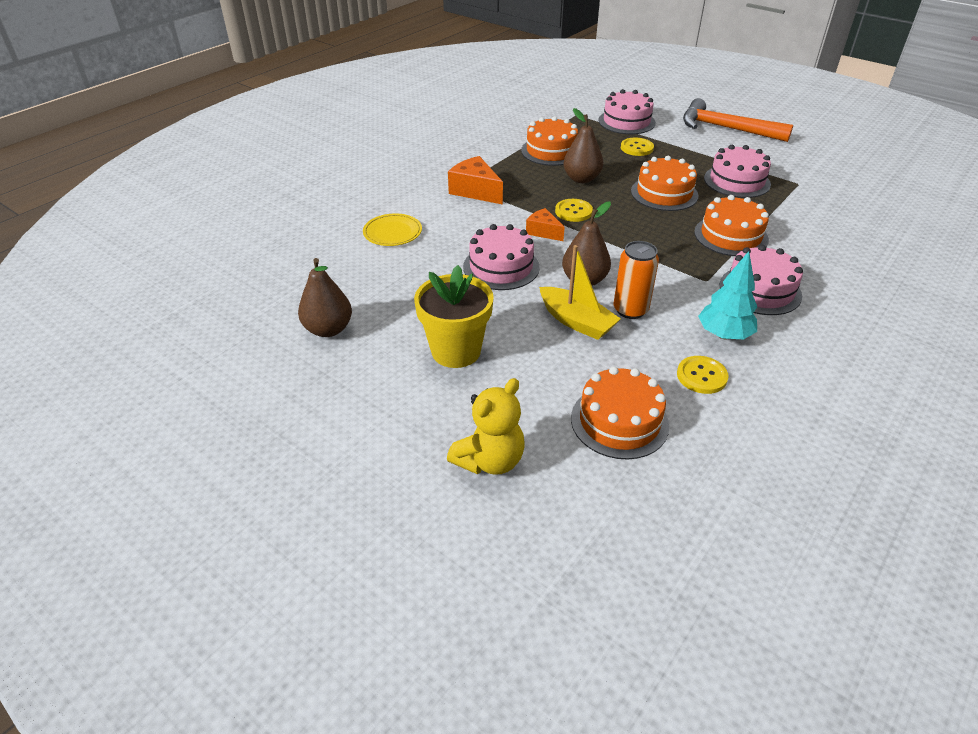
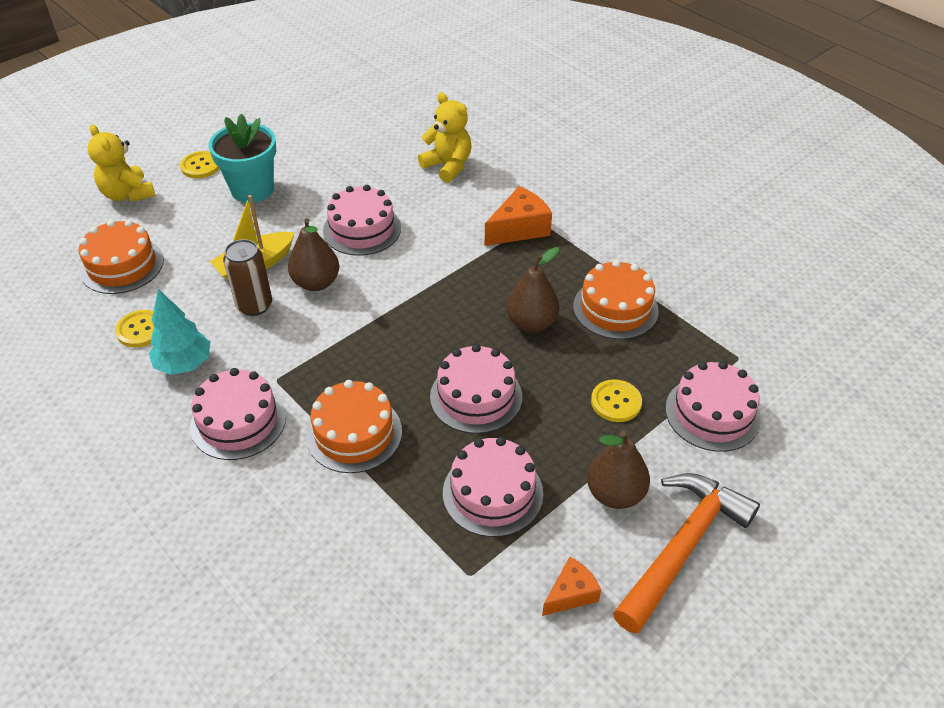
camera: 100 degrees right, 5 degrees up
brown pear [298,258,352,337] -> brown pear moved to [587,431,650,509]
yellow plate [363,213,422,246] -> yellow teddy bear [418,92,471,183]
yellow flower pot [414,265,494,368] -> turquoise flower pot [209,114,276,203]
orange cheese [526,208,565,241] -> orange cheese moved to [542,557,601,616]
yellow button [555,199,593,222] -> yellow button moved to [180,151,220,178]
orange can [614,241,659,319] -> brown can [223,239,272,316]
orange cake [631,156,699,211] -> pink cake [430,344,522,434]

